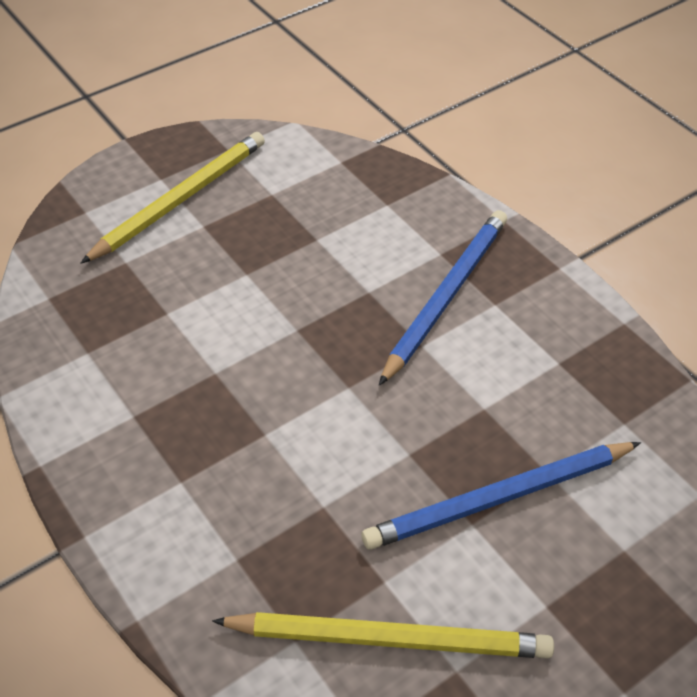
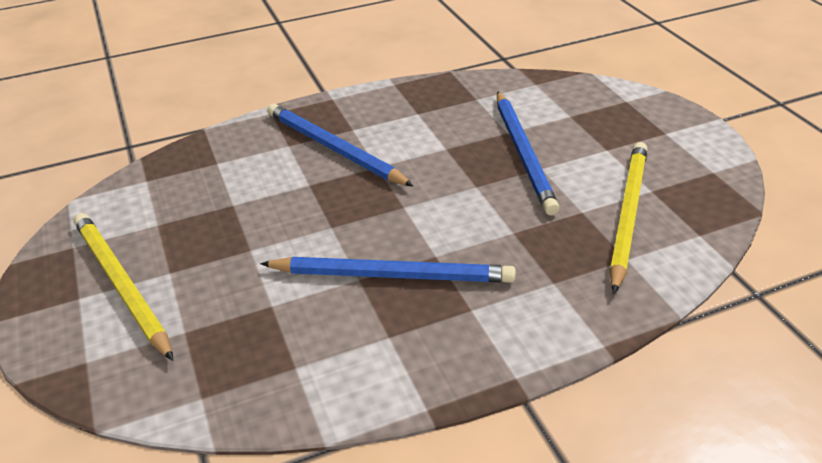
camera: 75 degrees left, 10 degrees down
none -> blue pencil [260,257,516,283]

